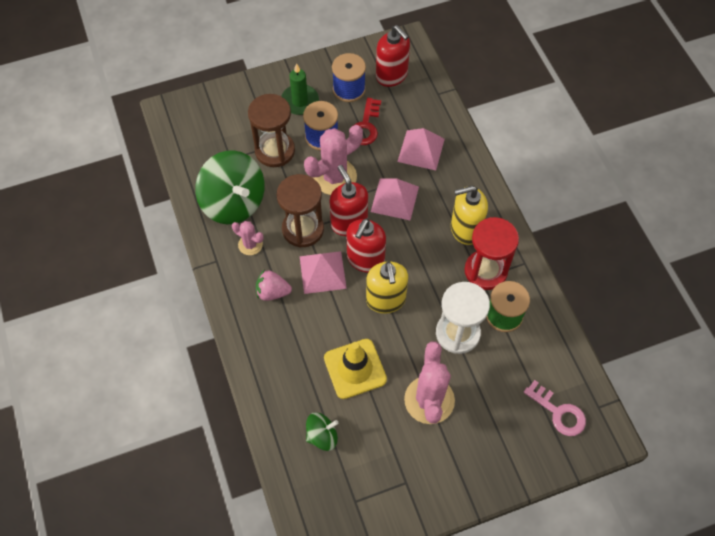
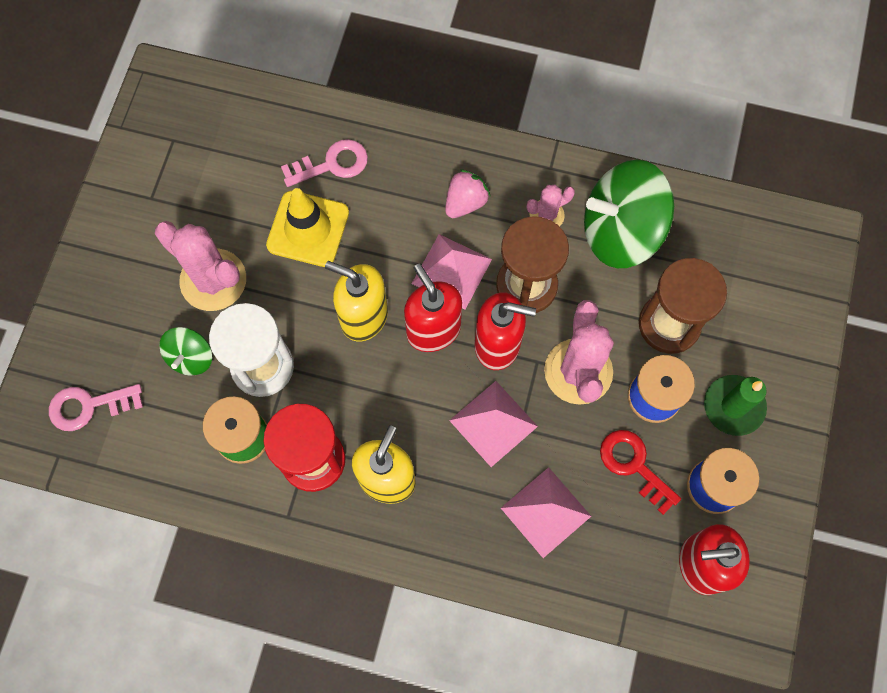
camera: 125 degrees right, 10 degrees up
green spinning top [306,412,338,451] -> green spinning top moved to [159,327,212,375]
none -> pink key [281,139,368,187]

